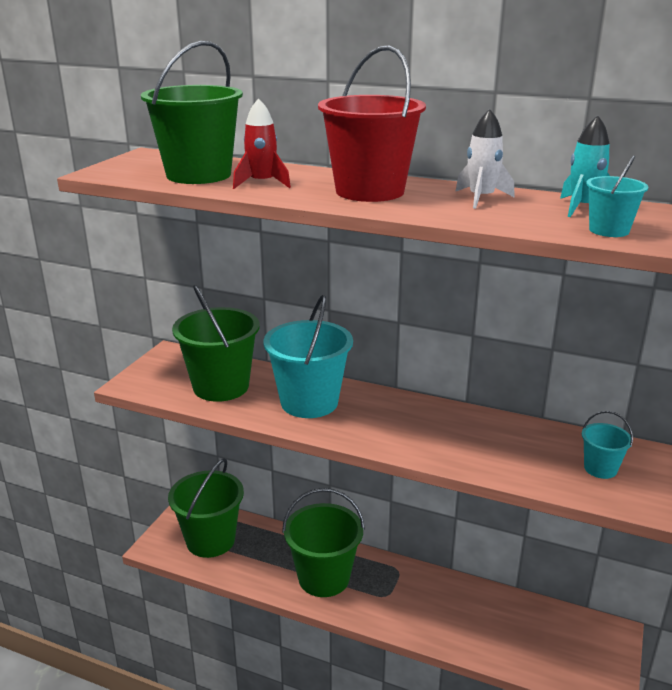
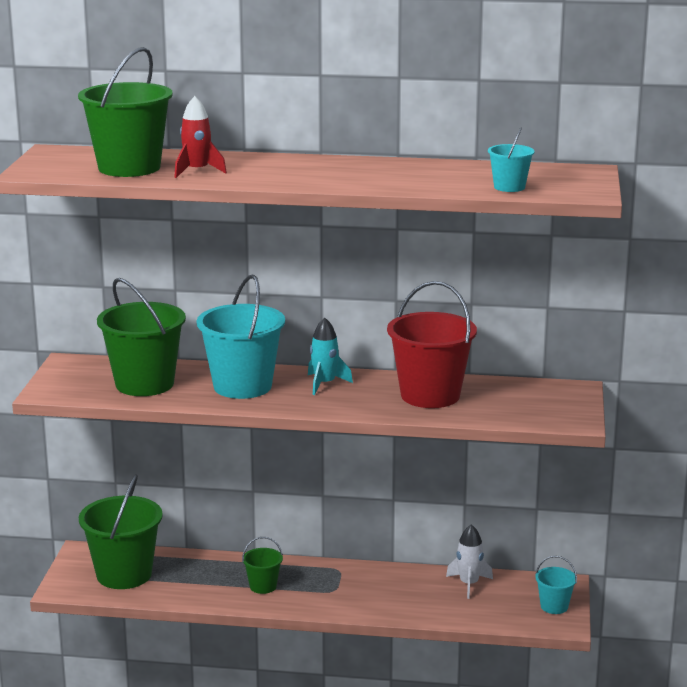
camera: 15 degrees left, 5 degrees down
green bucket [282,488,365,597] -> green bucket [242,537,283,594], size x0.48
red bucket [318,46,426,202] -> red bucket moved to [387,281,477,408]
white rocket [455,109,515,209] -> white rocket moved to [446,524,493,599]
turquoise rocket [560,115,610,217] -> turquoise rocket moved to [308,317,353,395]
turquoise bucket [582,411,633,479] -> turquoise bucket moved to [535,556,577,614]

